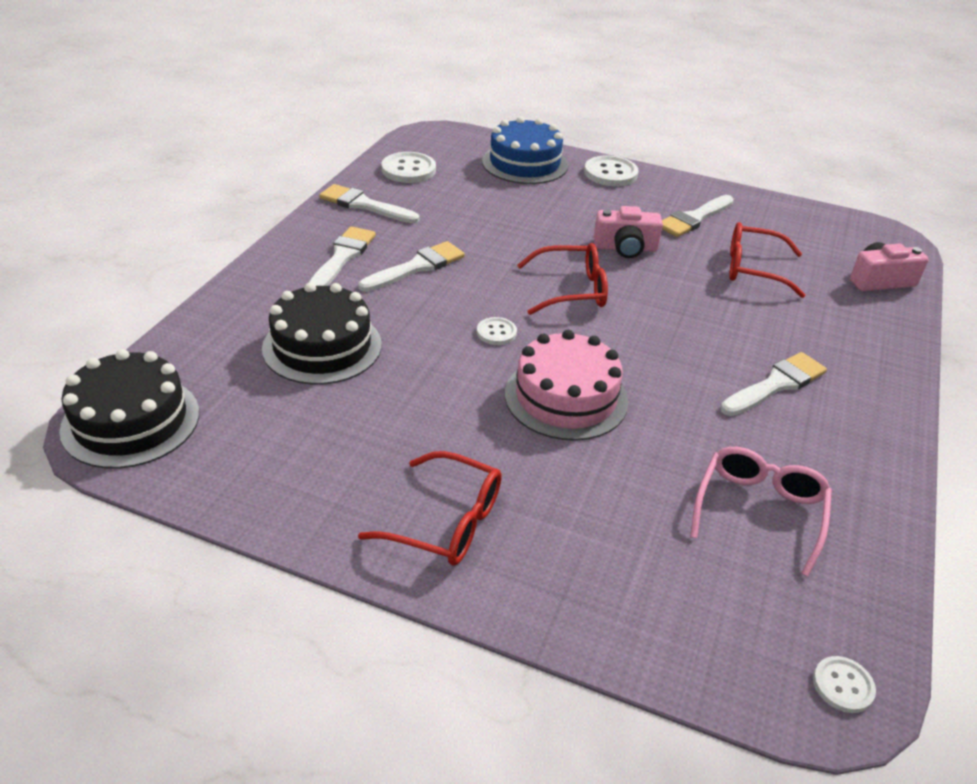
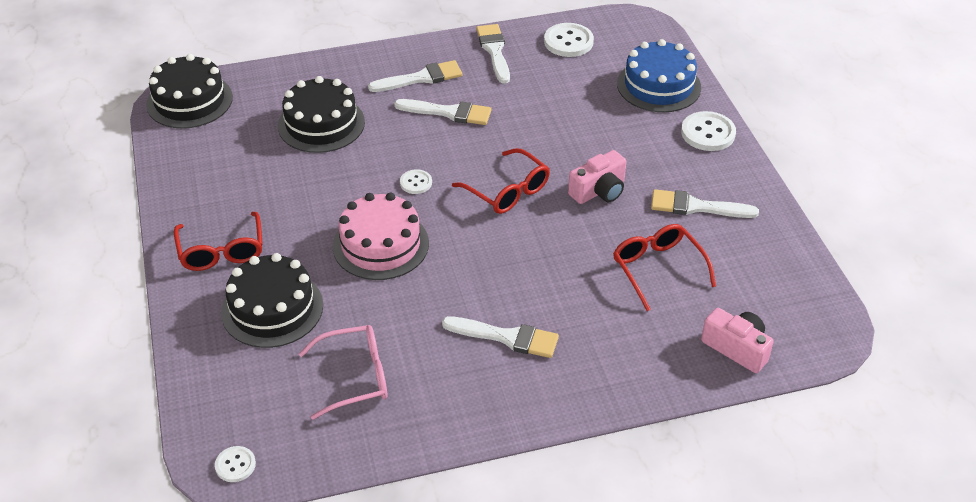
camera: 55 degrees right, 5 degrees up
pink camera [593,206,663,258] -> pink camera turned 90 degrees counterclockwise [568,150,626,204]
none -> black cake [221,253,323,348]

